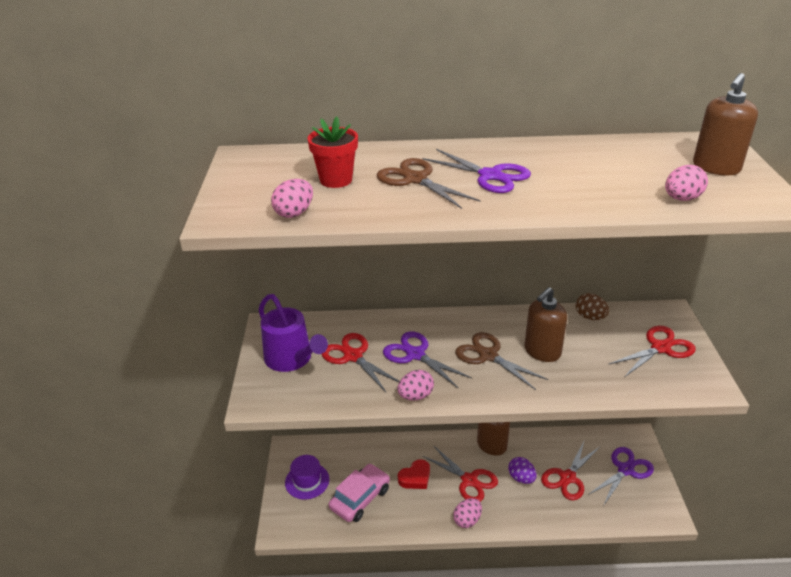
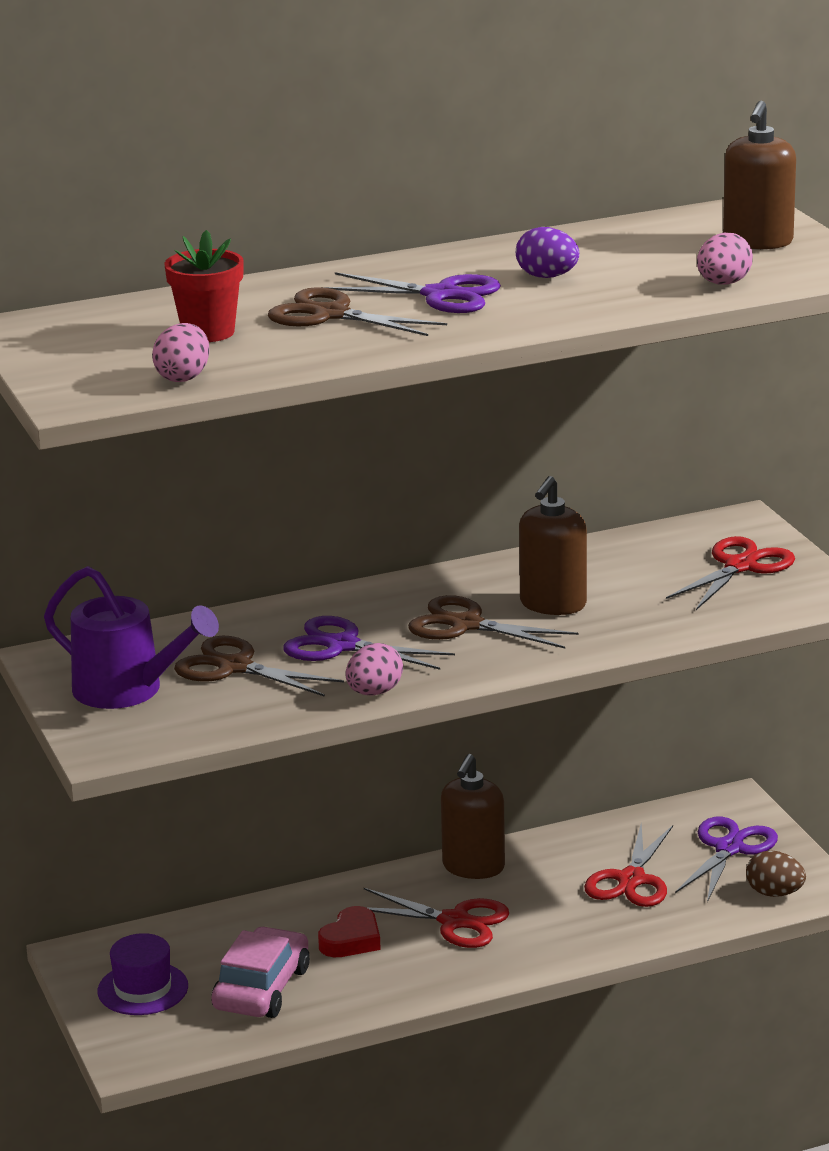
camera: 20 degrees left, 10 degrees down
red scissors [321,333,400,393] -> brown scissors [174,636,344,697]
pink egg [453,498,482,528] -> none
purple egg [508,457,537,484] -> purple egg moved to [516,227,579,278]
brown egg [576,293,609,320] -> brown egg moved to [746,850,806,897]

